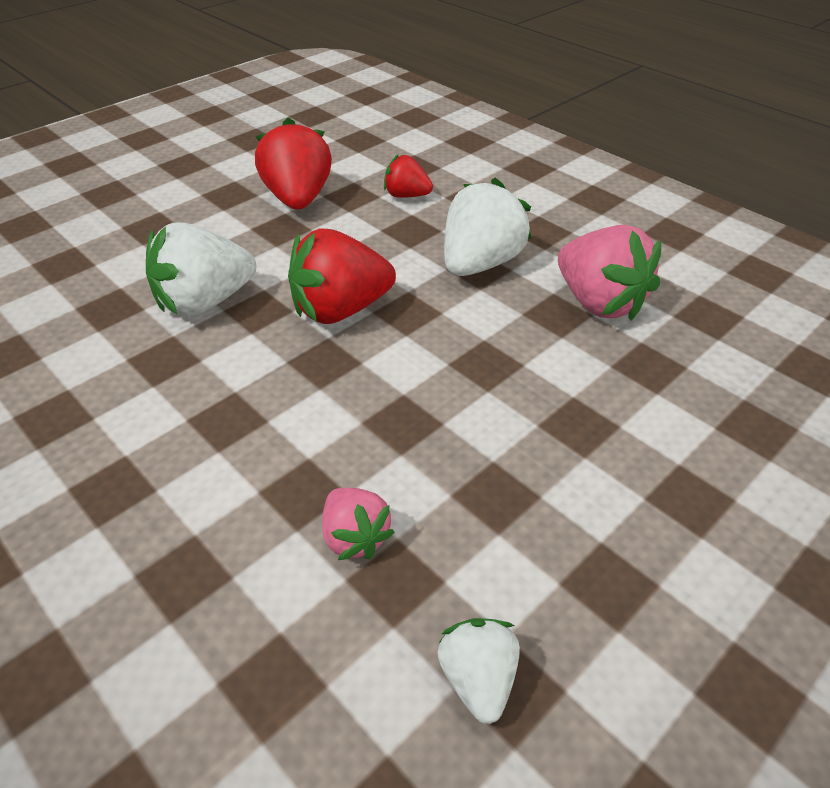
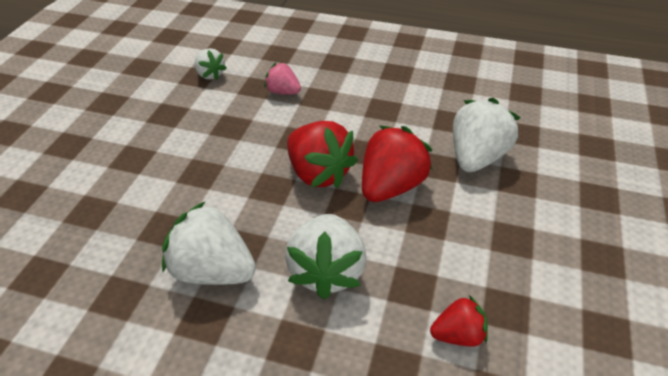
camera: 150 degrees right, 0 degrees up
red strawberry [255,118,332,210] -> red strawberry moved to [287,121,358,188]
pink strawberry [558,225,661,320] -> white strawberry [162,202,256,285]

